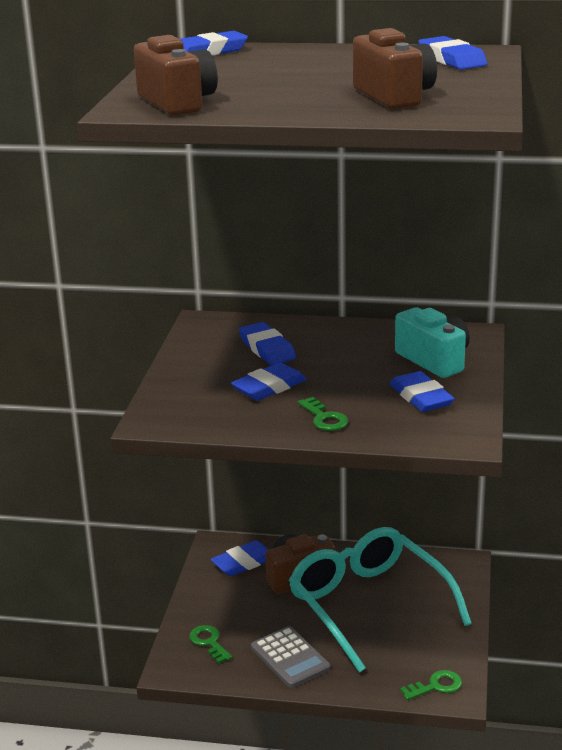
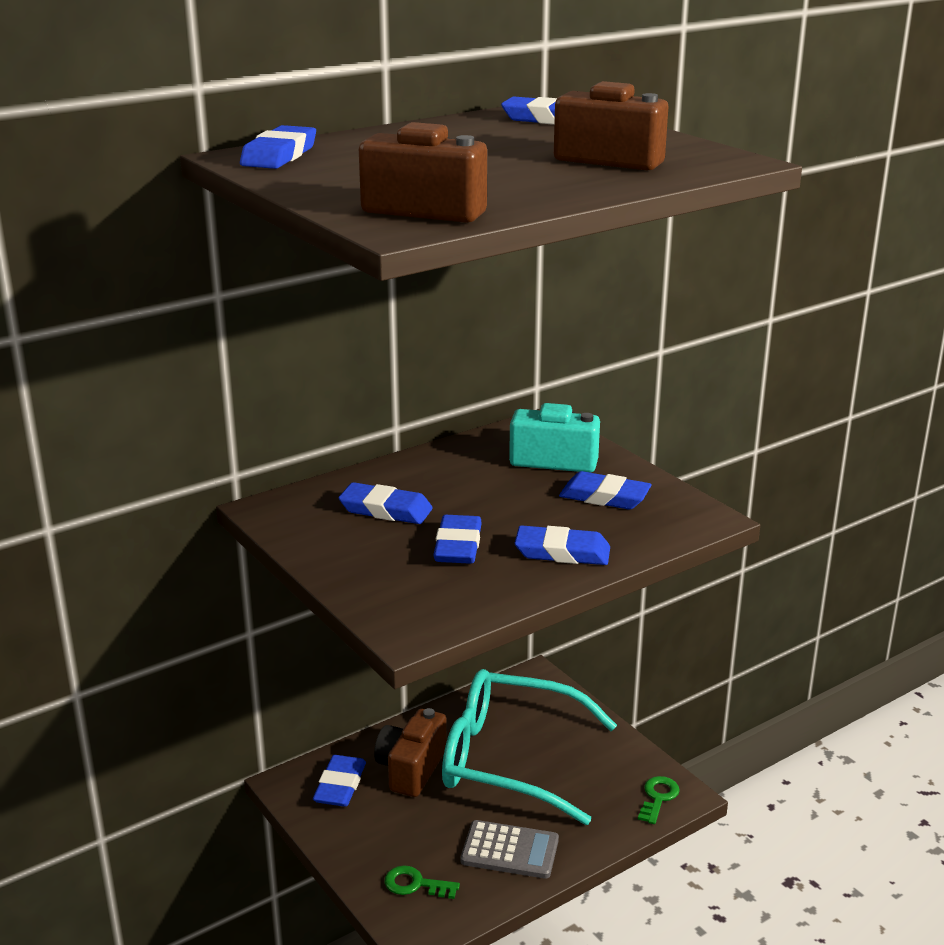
camera: 45 degrees left, 0 degrees up
green key [298,397,348,431] -> blue eraser [515,525,610,565]

